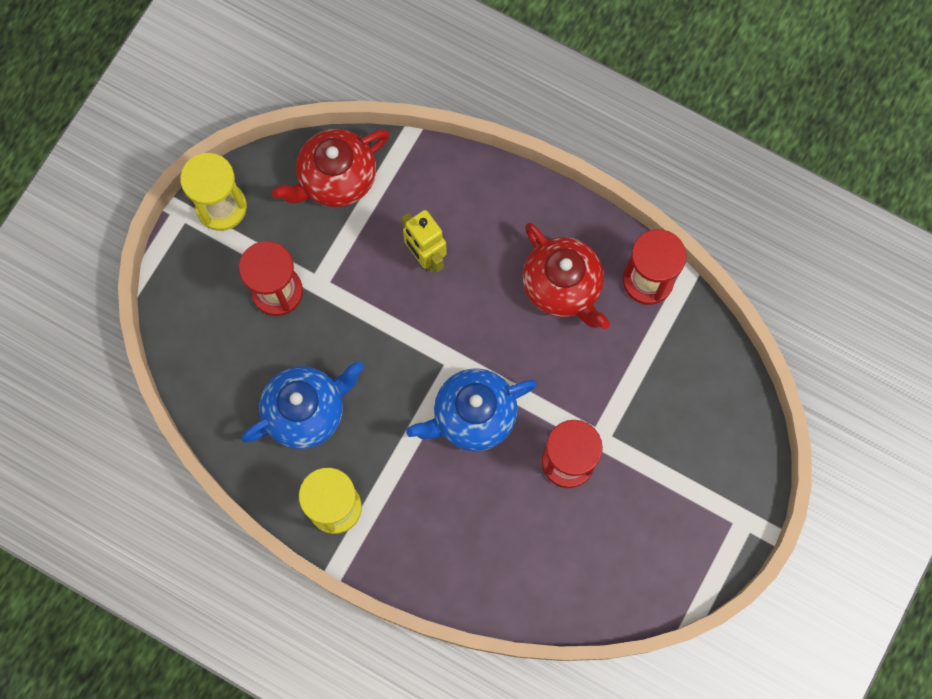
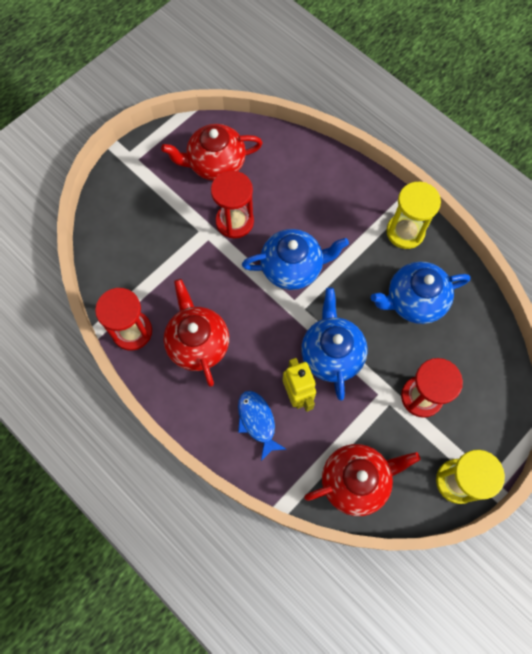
camera: 165 degrees left, 5 degrees down
none -> red teapot [161,124,263,181]
none -> blue fish [238,391,286,461]
none -> blue teapot [301,287,368,401]

